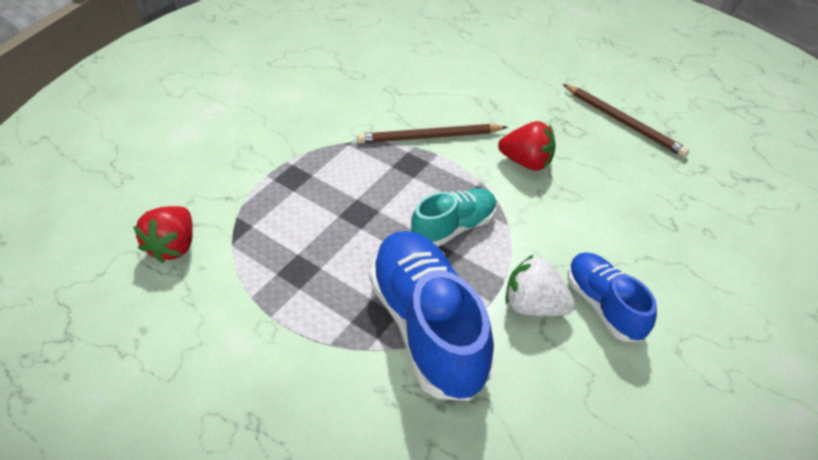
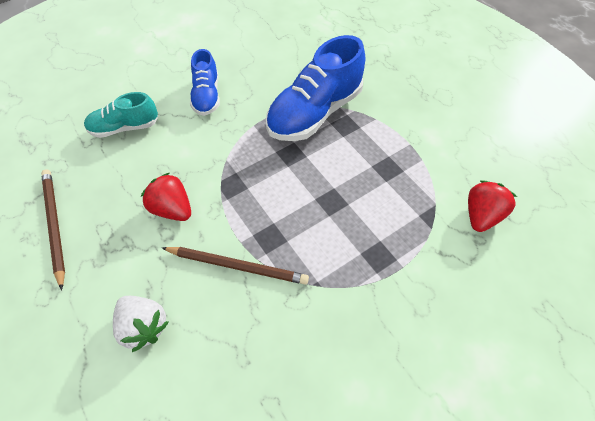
camera: 160 degrees left, 10 degrees up
blue shoe [369,231,494,401] -> blue shoe turned 45 degrees clockwise [266,35,365,141]
turquoise shoe [411,189,497,247] -> turquoise shoe moved to [84,92,158,138]
white strawberry [505,255,575,316] -> white strawberry moved to [113,296,169,352]

